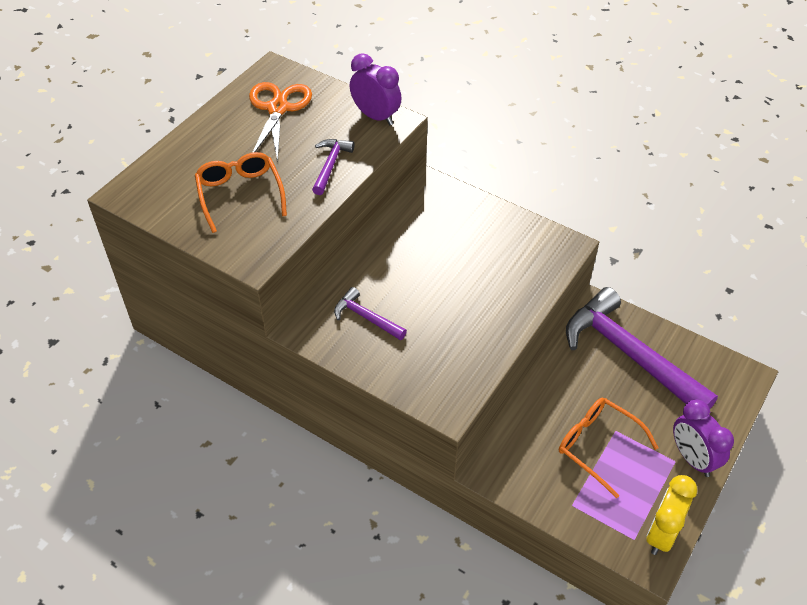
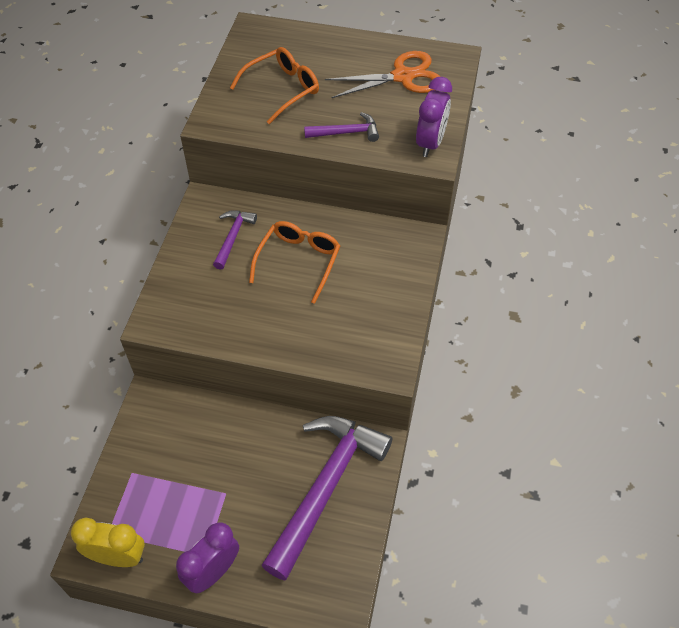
camera: 70 degrees right, 5 degrees up
orange glasses [559,398,659,498] -> orange glasses moved to [249,221,340,304]

